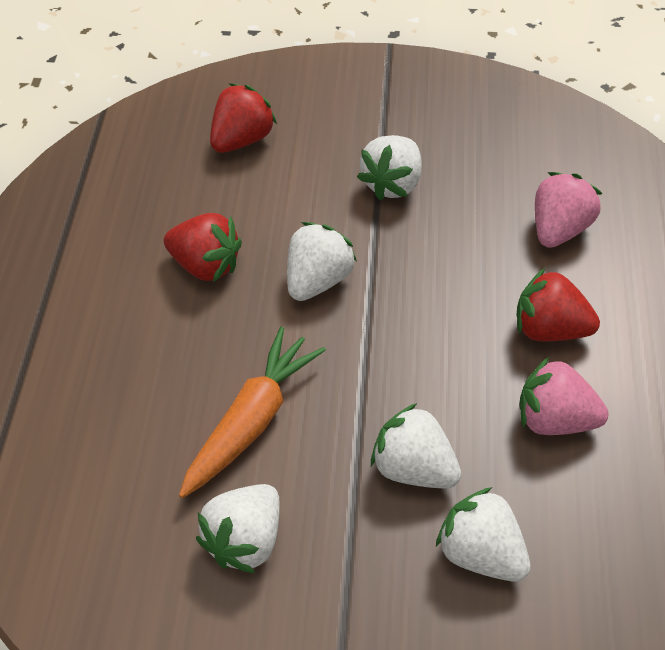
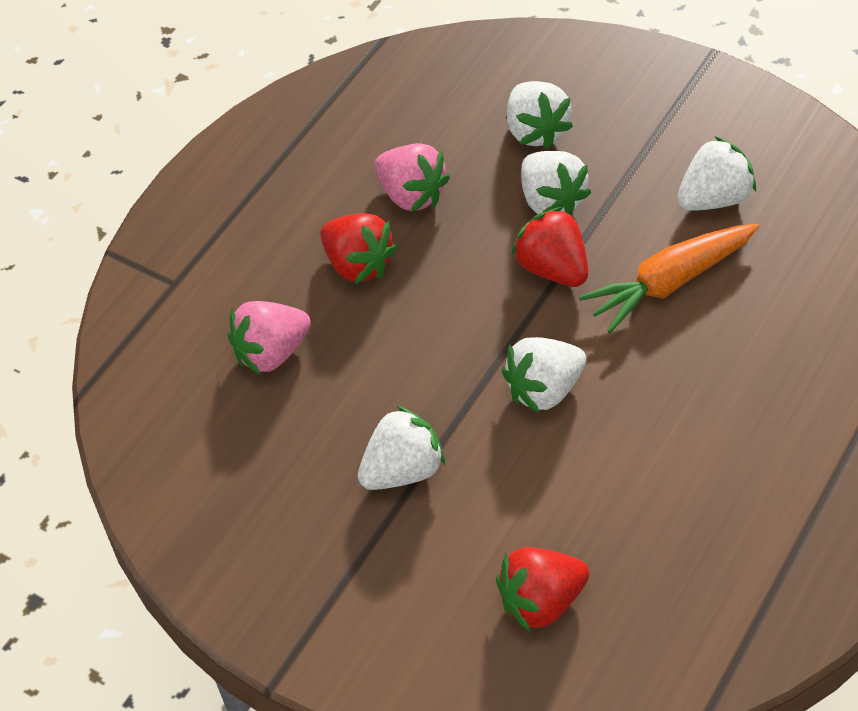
camera: 150 degrees left, 0 degrees up
red strawberry [164,213,242,282] -> red strawberry moved to [511,207,588,287]

